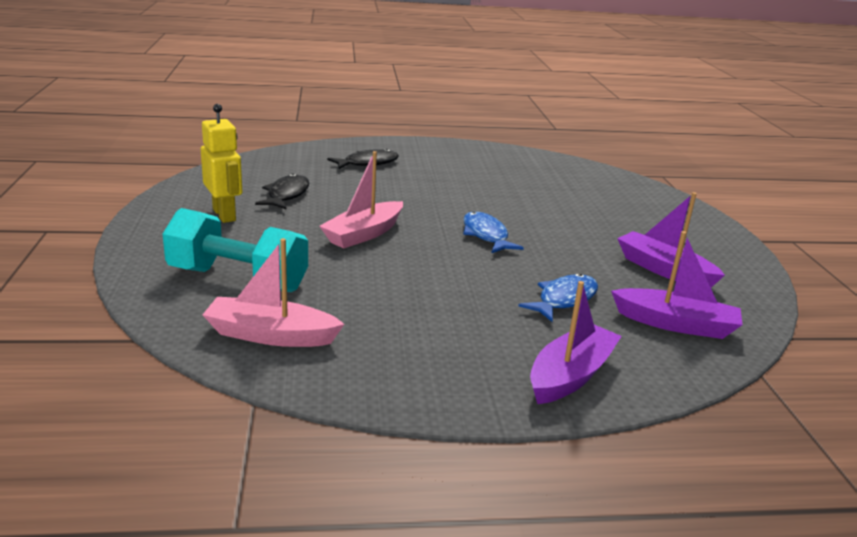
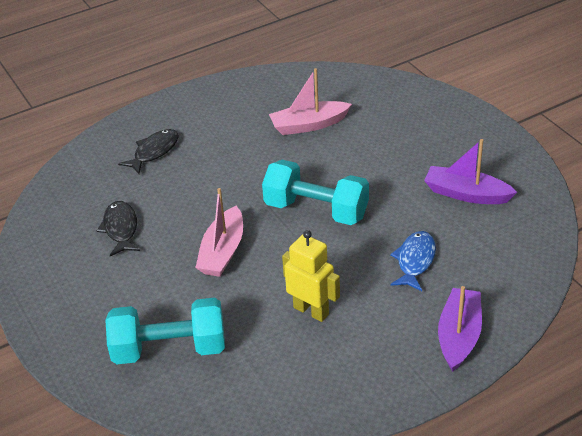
camera: 20 degrees left, 15 degrees up
yellow robot [201,104,242,223] -> yellow robot moved to [282,230,340,322]
pink boat [203,238,344,347] -> pink boat moved to [269,68,352,135]
blue fish [463,212,524,253] -> turquoise dumbbell [262,160,369,225]
purple boat [611,231,743,339] -> none

